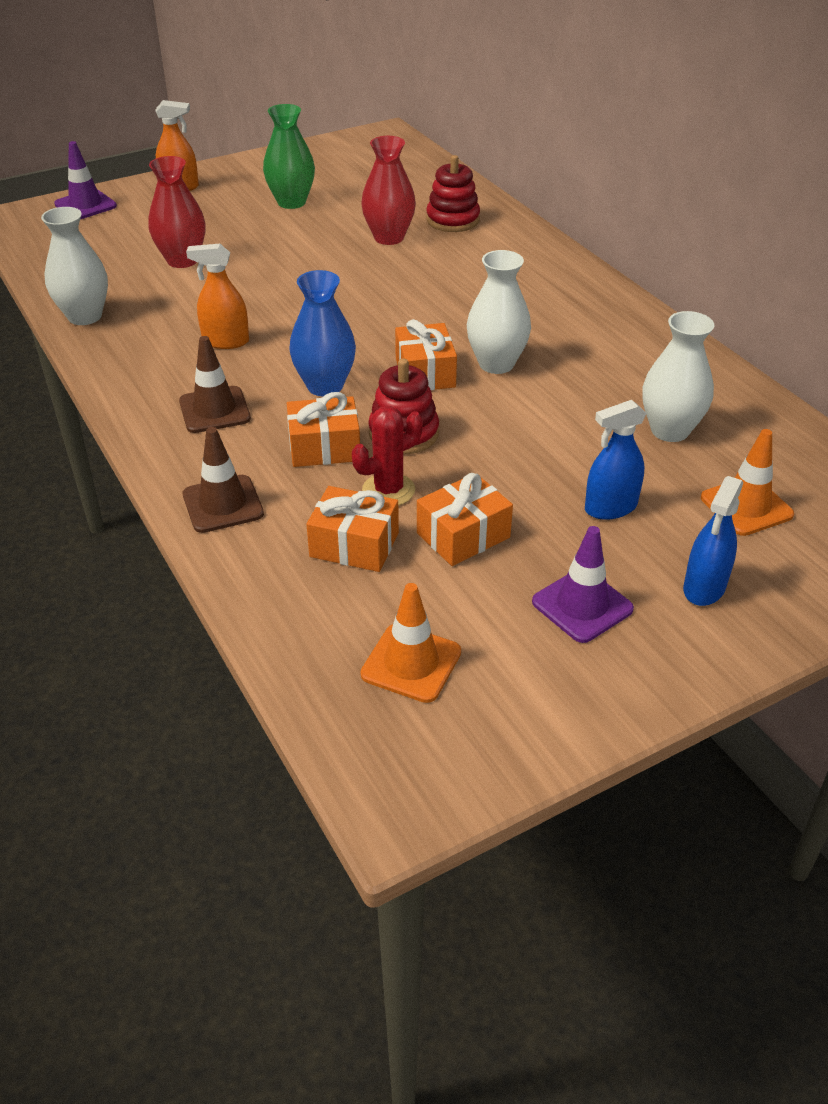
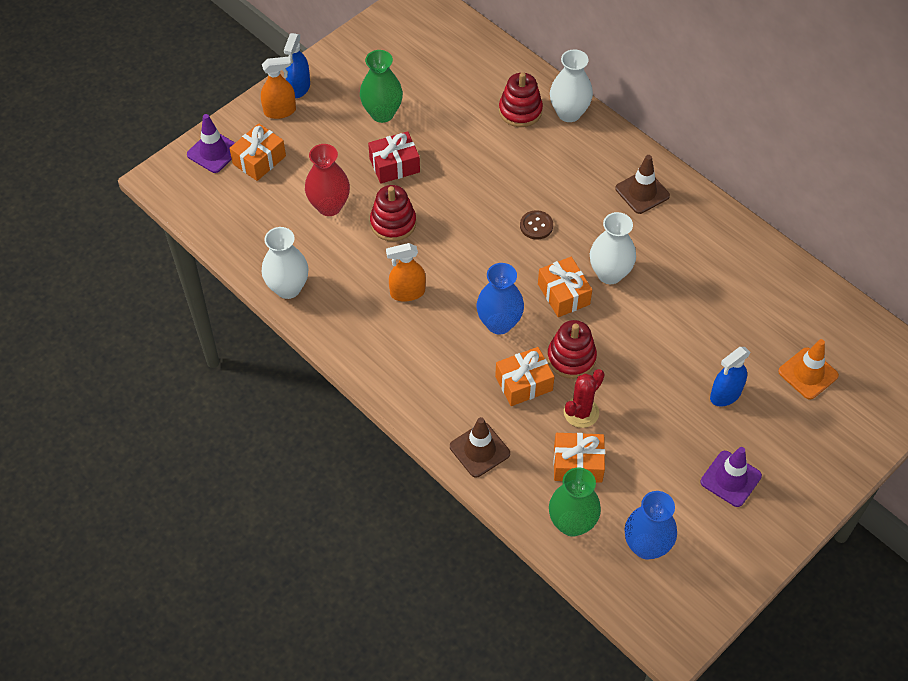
camera: 15 degrees left, 15 degrees up
brown traffic cone [179,336,251,433] -> brown traffic cone moved to [615,155,670,214]
orange traffic cone [360,583,461,703] -> blue vase [624,491,677,559]
red vase [361,136,416,245] -> none
orange gift [417,473,513,566] -> orange gift moved to [229,123,286,181]
white vase [642,311,715,442] -> white vase moved to [550,49,593,122]
blue spray bottle [683,476,743,606] -> blue spray bottle moved to [284,33,310,98]
none -> red gift [368,131,420,184]
none -> red stacking toy [370,185,416,241]
none -> brown button [520,210,553,240]
none -> green vase [549,467,601,537]

